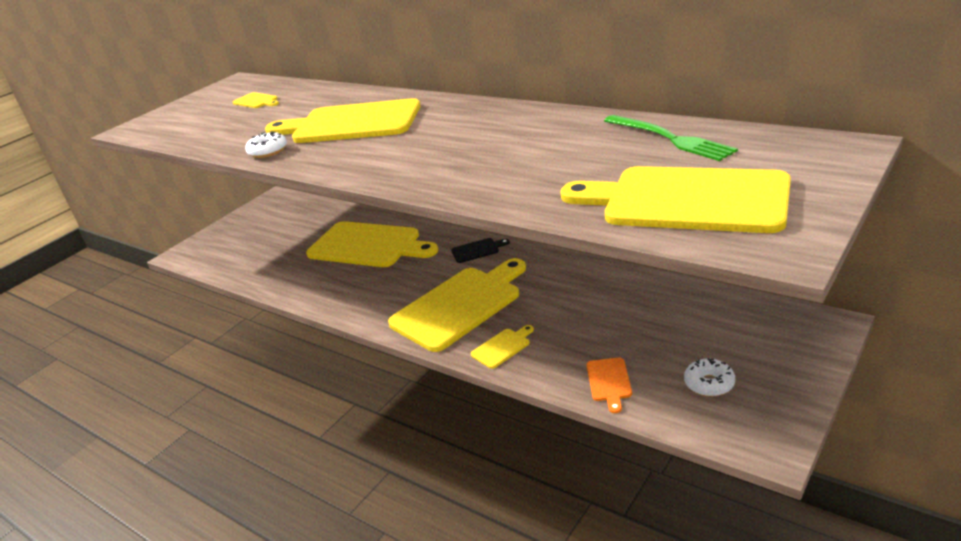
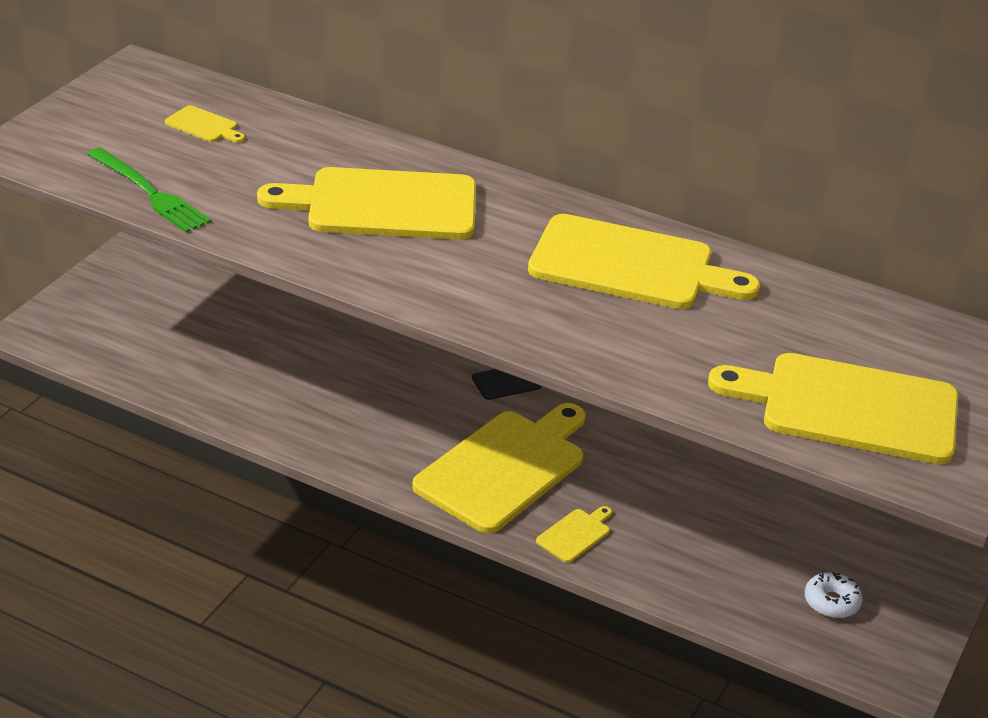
camera: 15 degrees left, 5 degrees up
white donut [245,131,287,158] -> none
yellow cutting board [306,221,438,267] -> yellow cutting board moved to [528,214,760,309]
orange cutting board [587,358,632,413] -> none
green fork [604,115,738,161] -> green fork moved to [87,147,211,233]

